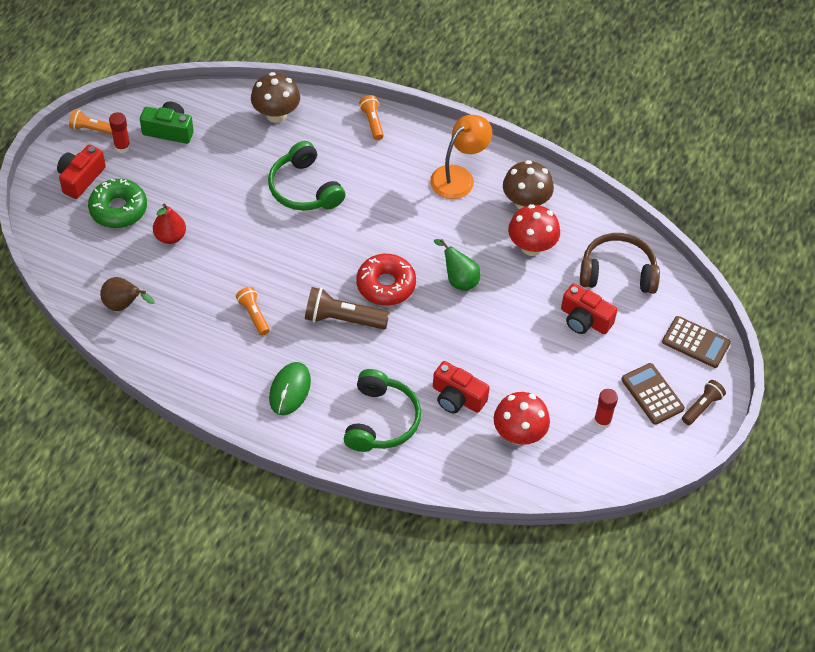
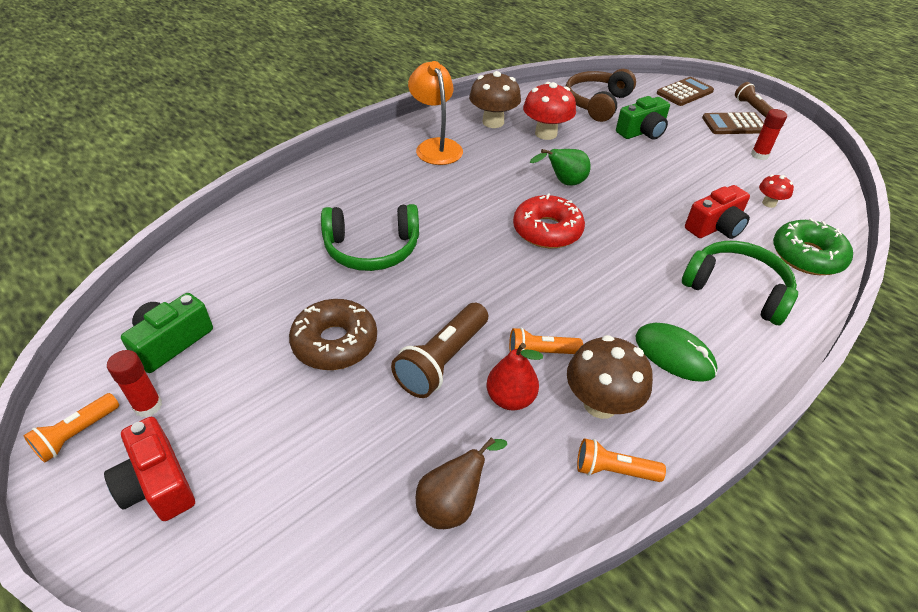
camera: 65 degrees left, 10 degrees down
green donut [88,179,147,228] -> green donut moved to [773,218,853,275]
red pear [153,203,186,244] -> red pear moved to [487,343,543,410]
brown mushroom [251,72,300,123] -> brown mushroom moved to [567,335,653,419]
brown flashlight [305,287,390,329] -> brown flashlight moved to [391,303,488,398]
orange flashlight [359,95,384,140] -> orange flashlight moved to [577,438,666,482]
red mushroom [494,392,550,445] -> red mushroom [759,175,794,208], size x0.54
red camera [561,283,617,334] -> green camera [616,96,670,140]
none -> brown donut [289,299,377,370]

